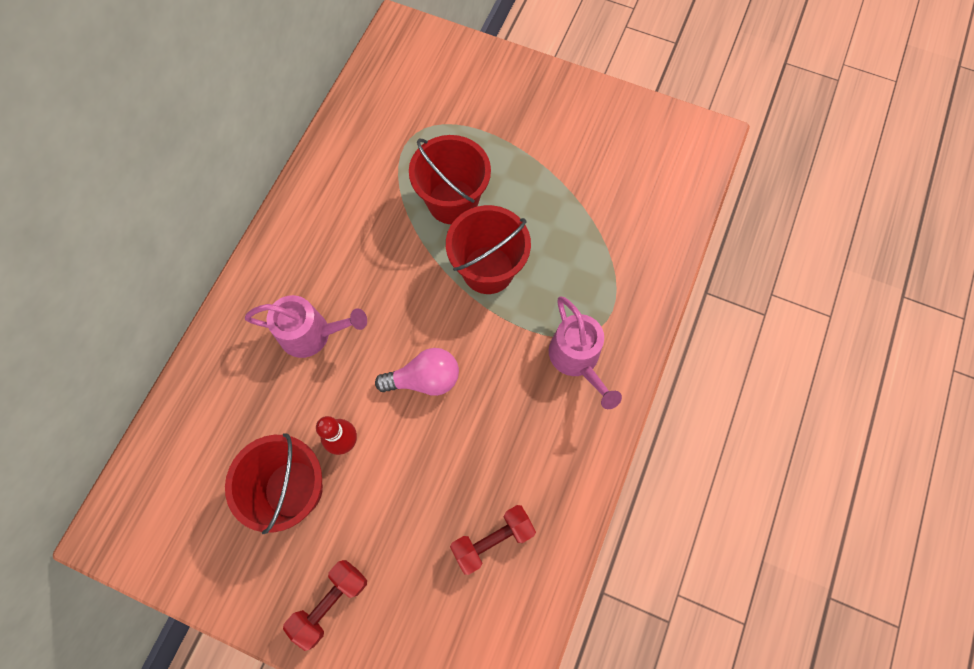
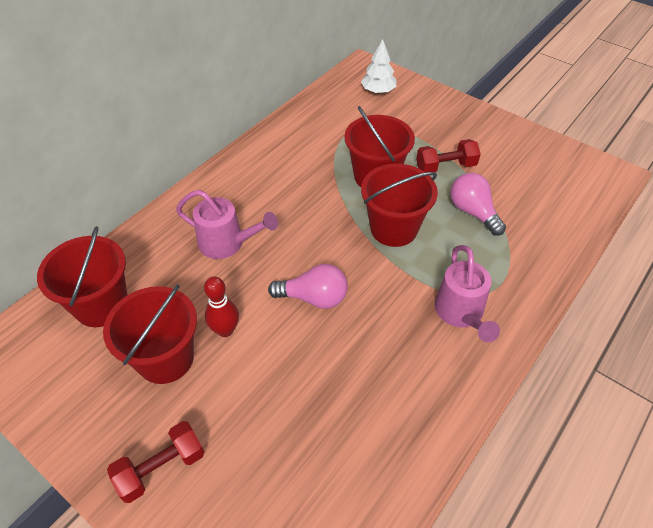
camera: 15 degrees right, 20 degrees down
red dumbbell [450,505,536,575] -> red dumbbell moved to [416,139,481,173]
none -> red bucket [37,226,127,327]
none -> white tree [361,39,397,94]
none -> pink light bulb [451,173,506,236]

